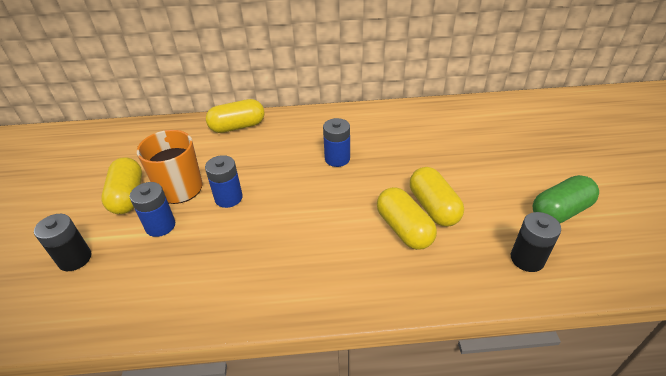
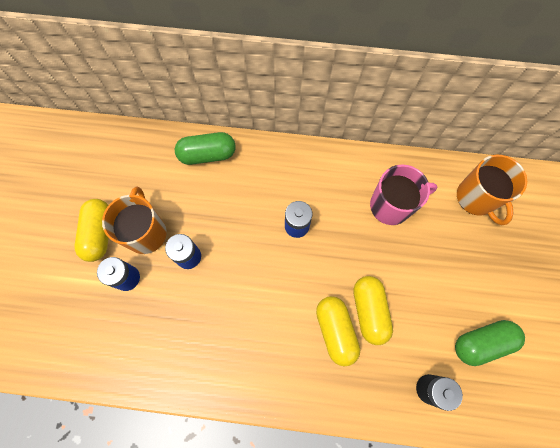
camera: 10 degrees right, 30 degrees up
black battery [34,214,91,271] -> none
yellow capsule [206,99,265,133] -> green capsule [175,132,235,165]
none -> pink mug [370,164,437,225]
none -> orange mug [457,155,527,225]

